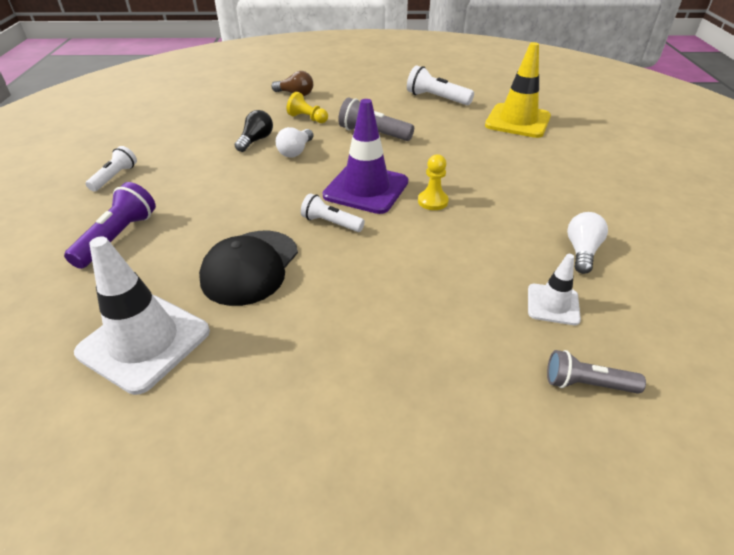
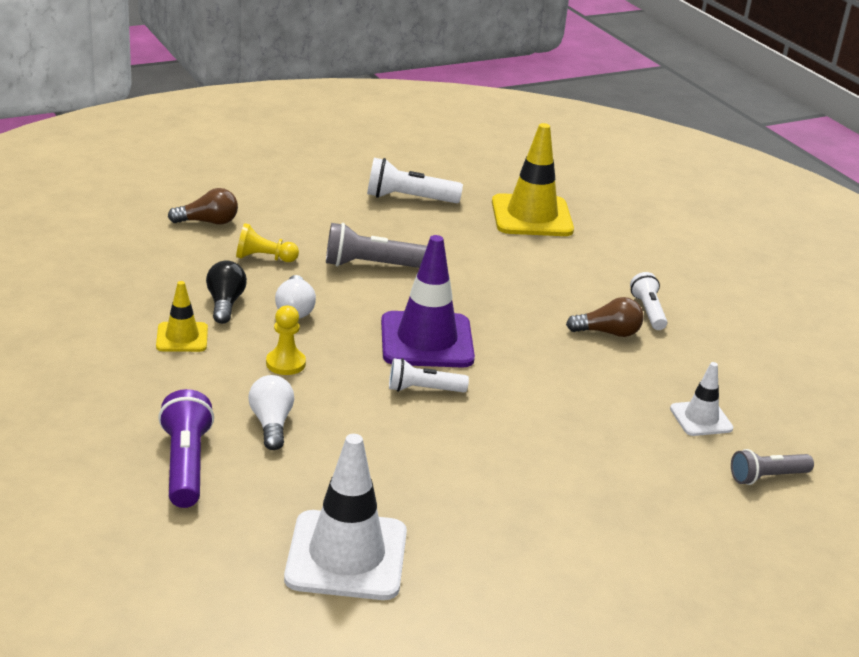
camera: 30 degrees left, 10 degrees down
white flashlight [86,146,137,192] -> white flashlight moved to [630,272,667,330]
black cap [199,231,298,306] -> none
yellow pawn [418,154,449,210] -> yellow pawn moved to [266,306,306,375]
white light bulb [567,212,608,274] -> white light bulb moved to [249,375,294,450]
none -> yellow traffic cone [156,281,208,352]
none -> brown light bulb [566,297,644,337]

